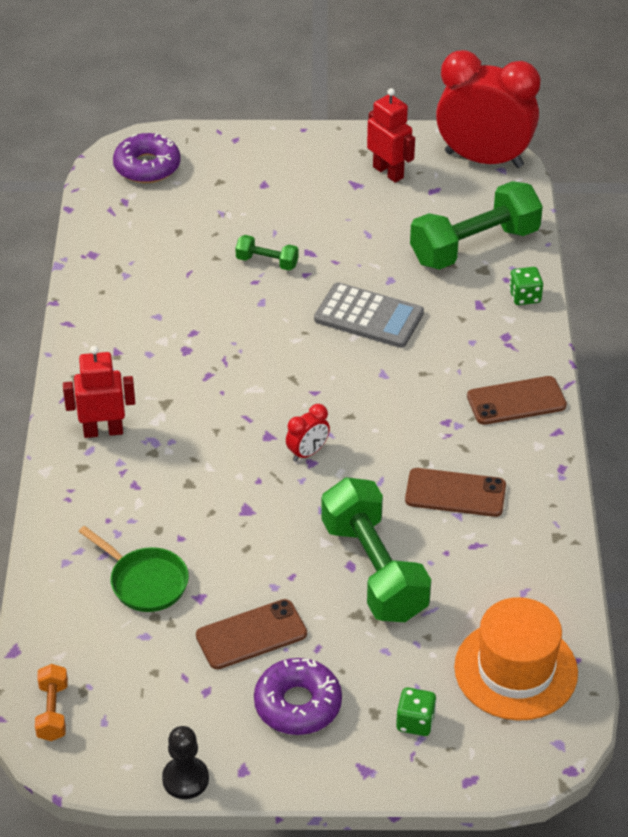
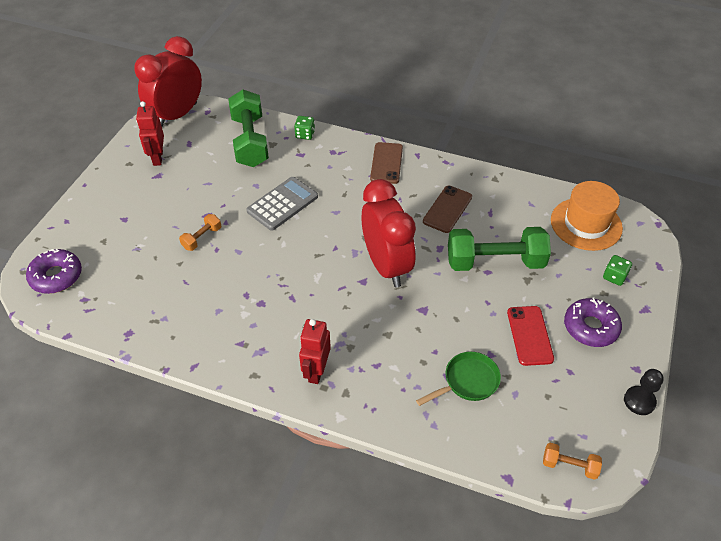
camera: 70 degrees left, 5 degrees up
brown phone [196,599,307,669] -> red phone [507,306,554,366]
green dumbbell [235,235,299,271] -> orange dumbbell [179,214,221,251]
red clock [286,404,330,462] -> red clock [361,179,416,287], size x2.47
red robot [367,88,415,183] -> red robot turned 75 degrees counterclockwise [136,101,164,166]

